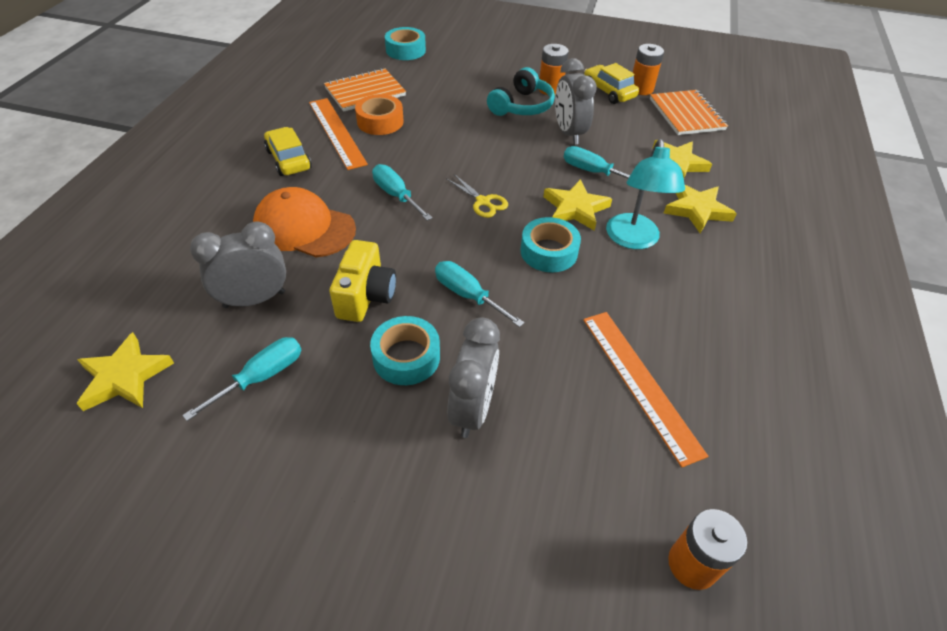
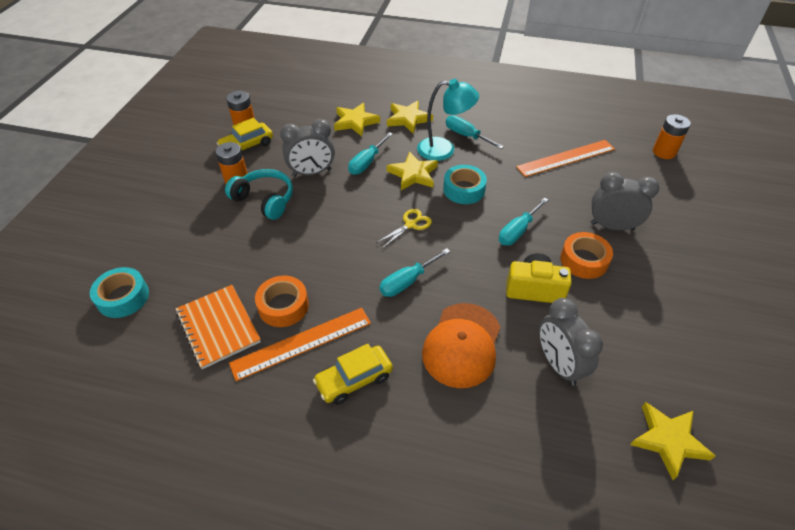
camera: 90 degrees left, 0 degrees up
turquoise screwdriver [182,337,301,421] -> turquoise screwdriver moved to [446,115,504,149]
turquoise tape [370,316,440,385] -> orange tape [560,232,613,279]
orange notebook [650,90,728,135] -> none

